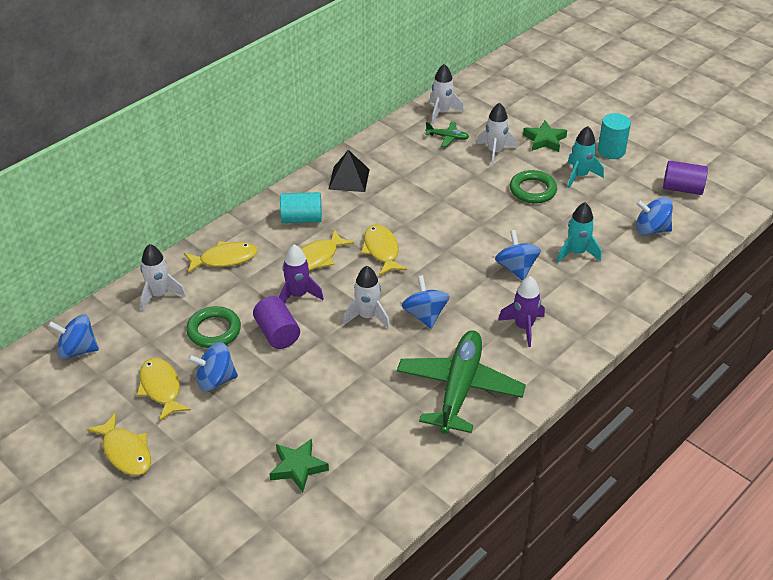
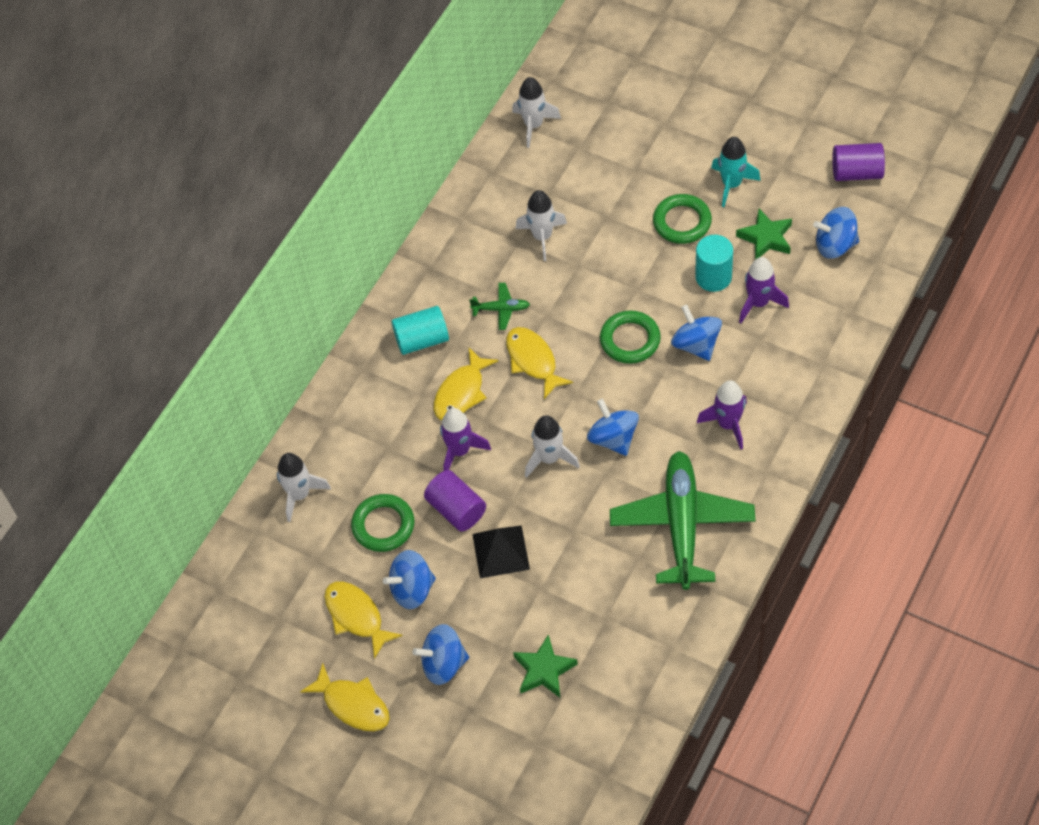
camera: 10 degrees left, 15 degrees up
blue spinning top [48,314,99,359] -> blue spinning top moved to [413,624,469,685]
yellow fish [184,241,258,273] -> none
black pyramid [328,150,370,192] -> black pyramid moved to [472,525,530,578]
green plane [425,122,469,147] -> green plane moved to [469,283,530,330]
white rocket [477,103,516,166] -> white rocket moved to [516,190,567,261]
green star [523,120,567,152] -> green star moved to [736,209,792,260]
turquoise rocket [557,202,601,263] -> purple rocket [739,257,789,323]
turquoise cylinder [598,113,631,159] -> turquoise cylinder moved to [695,235,733,292]
none -> green ring [600,310,661,364]

